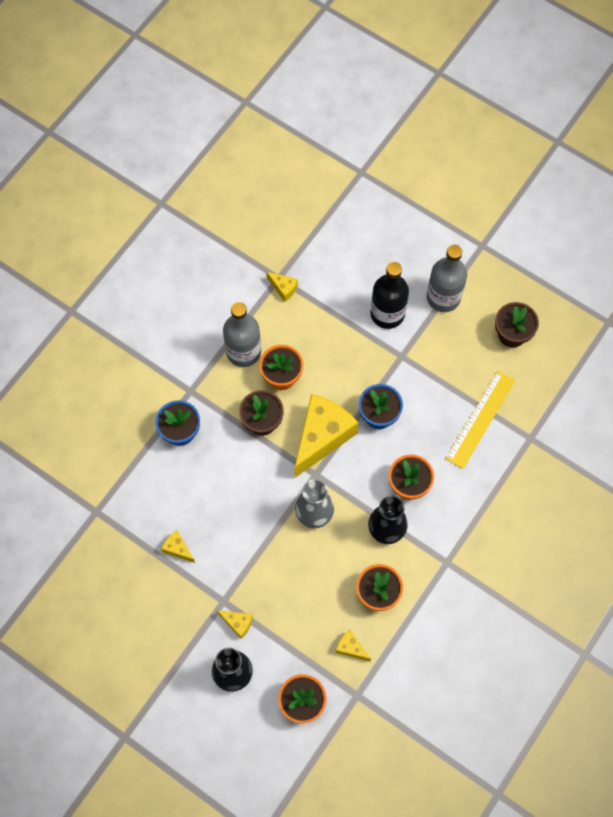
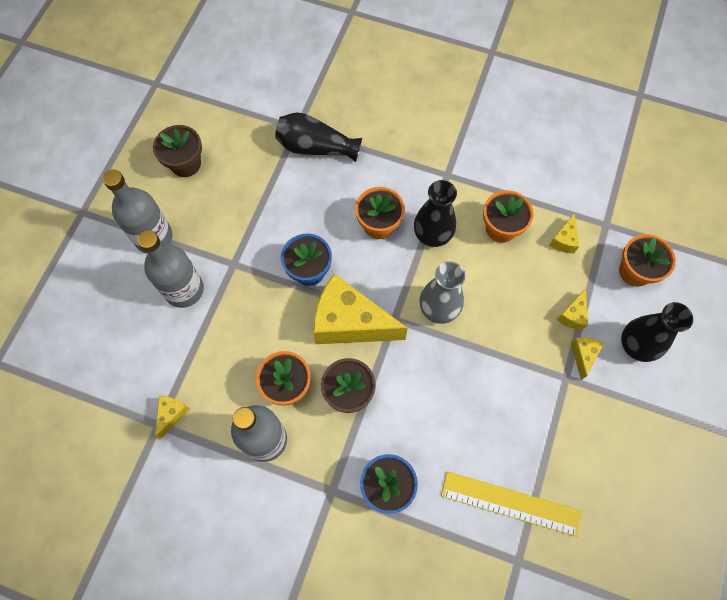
camera: 105 degrees left, 0 degrees up
yellow cheese [161,530,195,563] -> yellow cheese moved to [557,288,588,330]
black bottle [370,262,409,329] -> grey bottle [138,230,204,308]
yellow ruler [446,371,515,469] -> yellow ruler moved to [441,471,582,537]
none -> black vase [275,112,362,162]

